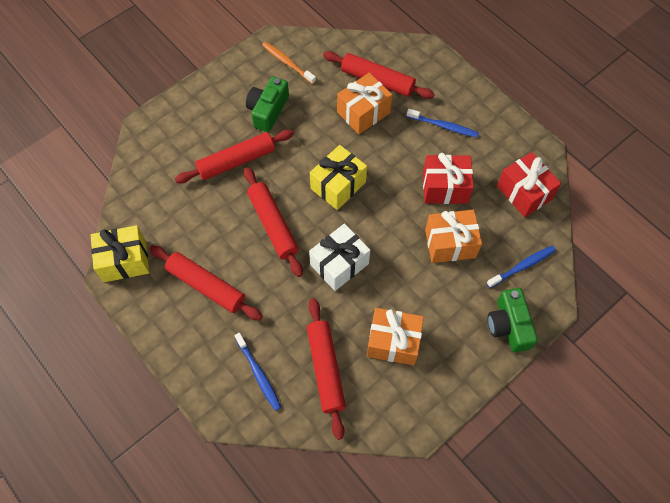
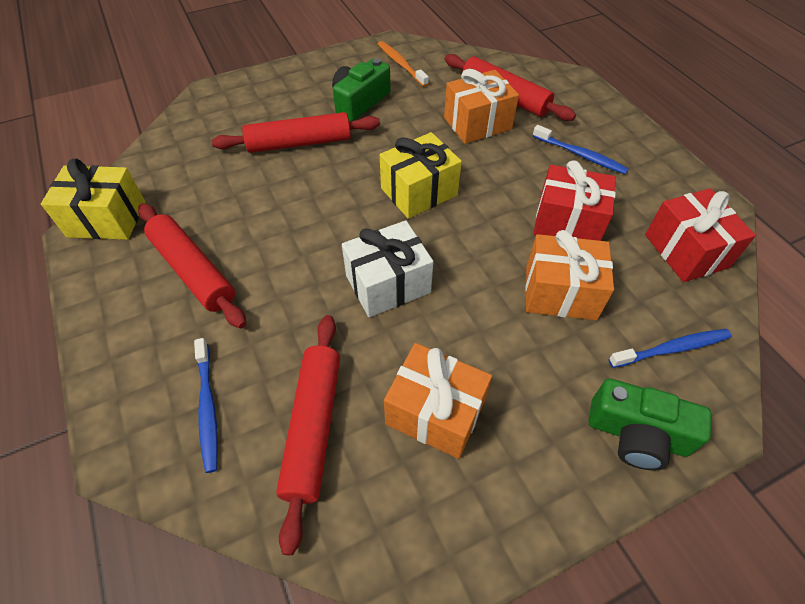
camera: 15 degrees right, 10 degrees down
red rolling pin [244,167,303,277] -> none
green camera [488,288,538,352] -> green camera turned 75 degrees counterclockwise [589,378,711,471]

